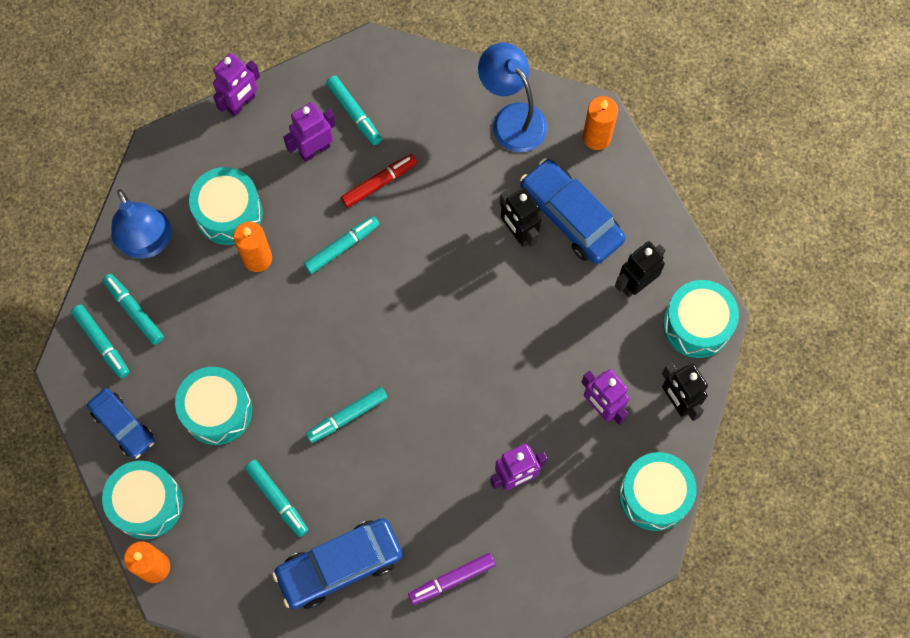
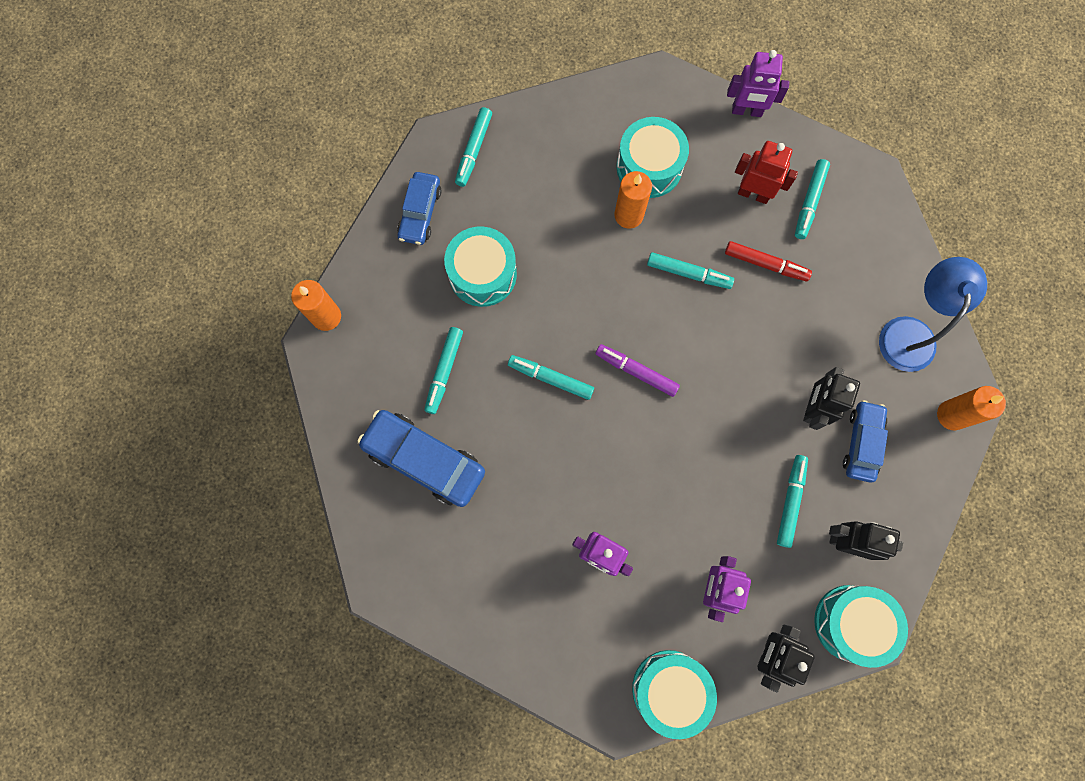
camera: 55 degrees right, 5 degrees up
turquoise drum [102,461,183,539] -> none
turquoise marker [103,274,164,345] -> turquoise marker moved to [777,455,808,548]
blue lamp [111,189,171,259] -> none
purple robot [283,102,336,162] -> red robot [735,141,798,204]
purple marker [408,553,496,605] -> purple marker moved to [596,344,680,397]
blue car [520,158,626,264] -> blue car [843,400,888,482], size x0.64

